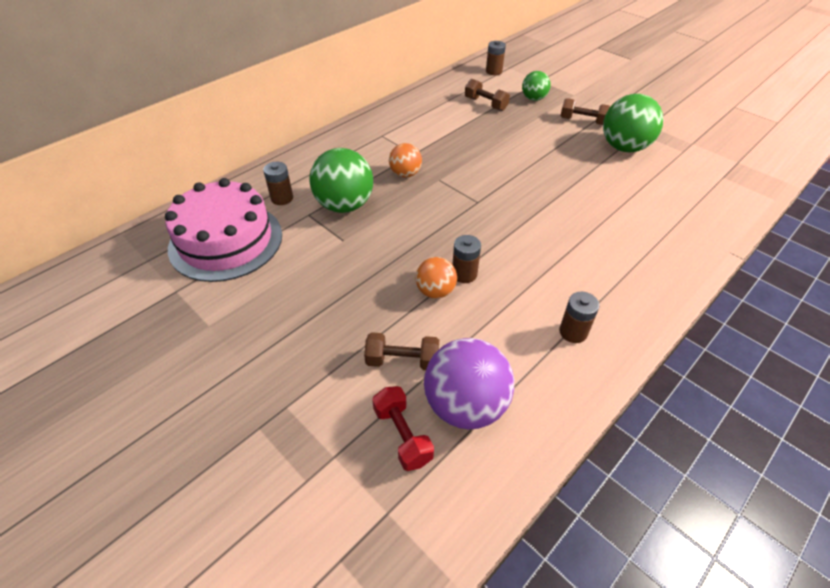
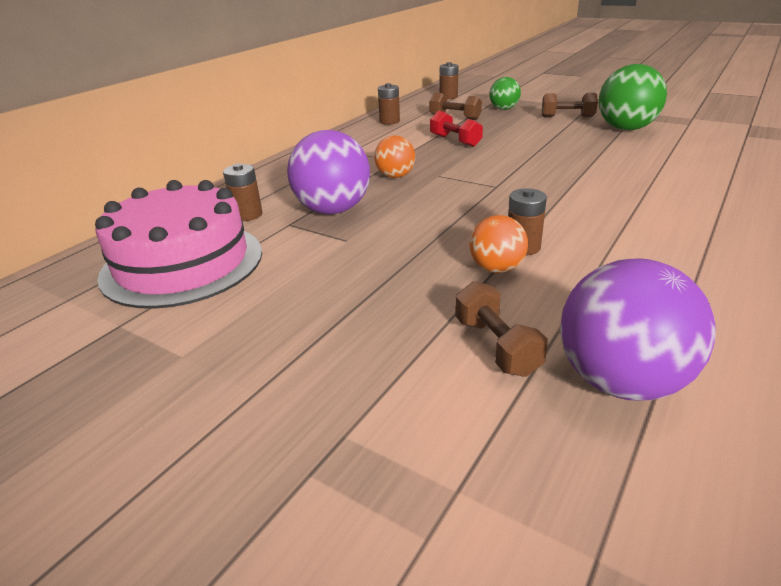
camera: 10 degrees left, 15 degrees down
green ball [309,148,373,213] -> purple ball [287,130,370,214]
brown dumbbell [364,332,439,370] -> brown dumbbell turned 75 degrees clockwise [455,281,548,377]
red dumbbell [372,386,434,471] -> red dumbbell moved to [430,111,483,147]
brown battery [559,292,599,343] -> brown battery moved to [378,83,400,125]

